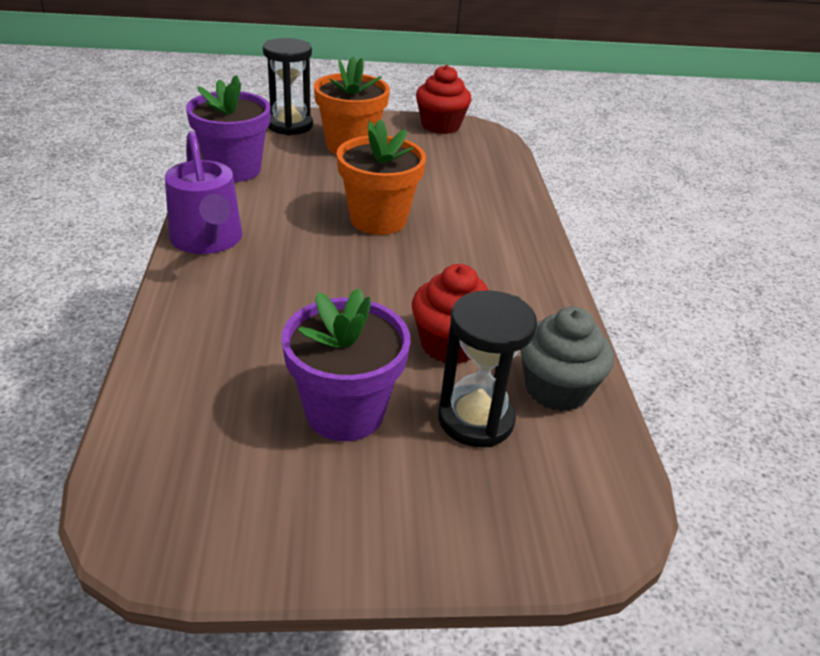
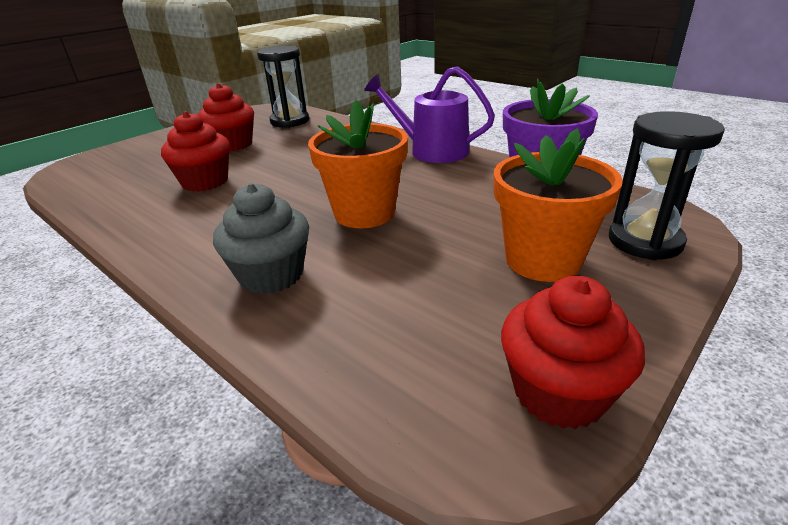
camera: 140 degrees right, 5 degrees down
purple flower pot [281,288,411,441] -> red cupcake [198,83,254,152]
black hourglass [438,290,537,447] -> black hourglass moved to [257,46,309,128]
grey cupcake [520,307,614,412] -> grey cupcake moved to [213,183,309,294]

